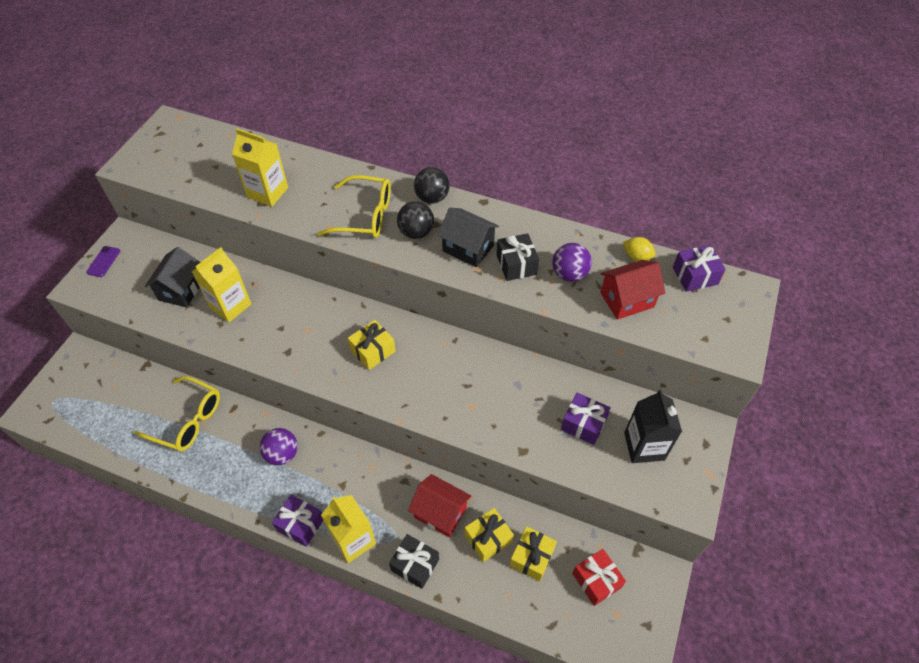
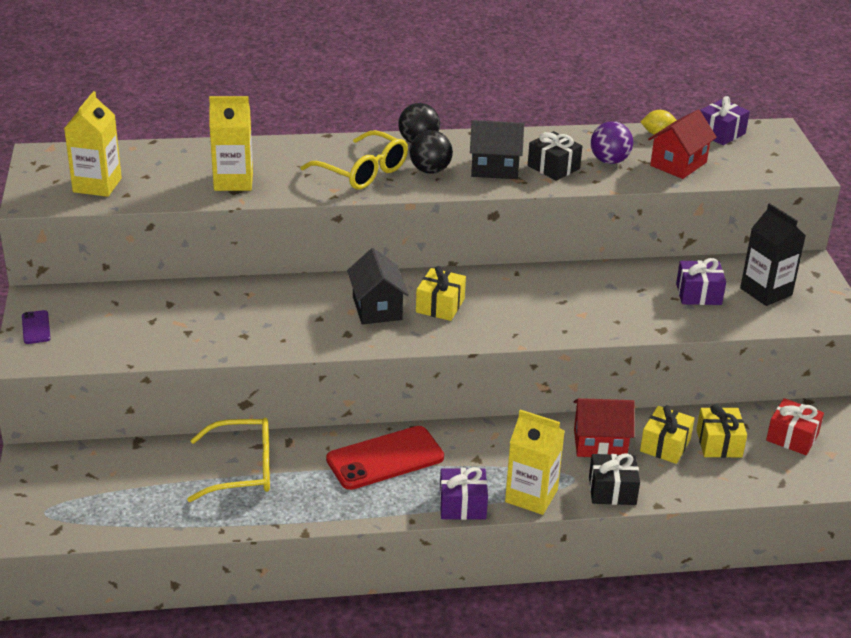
camera: 30 degrees left, 20 degrees down
black house [145,247,200,307] -> black house moved to [347,248,409,324]
yellow carton [192,247,252,322] -> yellow carton moved to [64,91,122,197]
purple ball [260,428,298,465] -> red phone [326,426,444,490]
yellow glasses [317,175,391,238] -> yellow glasses turned 60 degrees clockwise [300,130,408,190]

